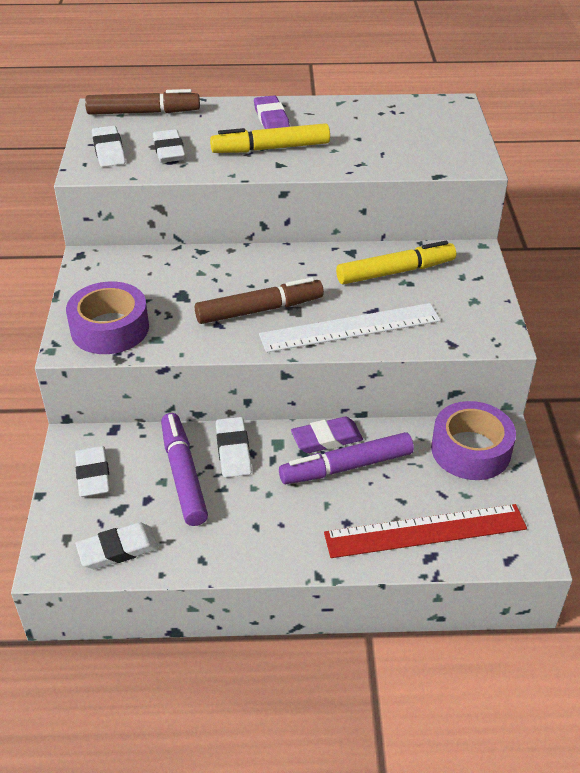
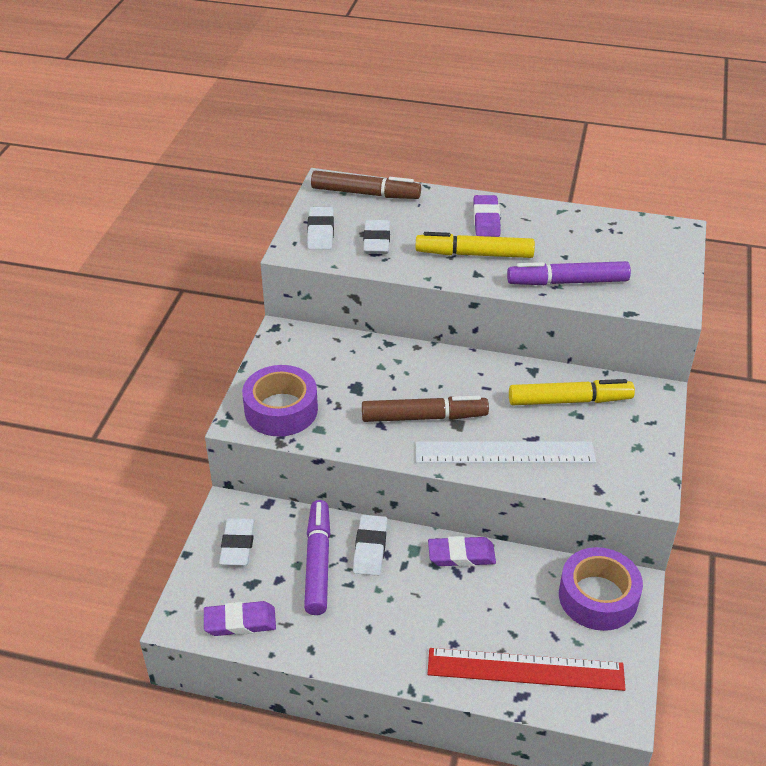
camera: 15 degrees right, 0 degrees up
white eraser [76,522,159,569] -> purple eraser [204,601,276,636]
purple marker [279,432,414,484] -> purple marker moved to [507,261,631,285]

